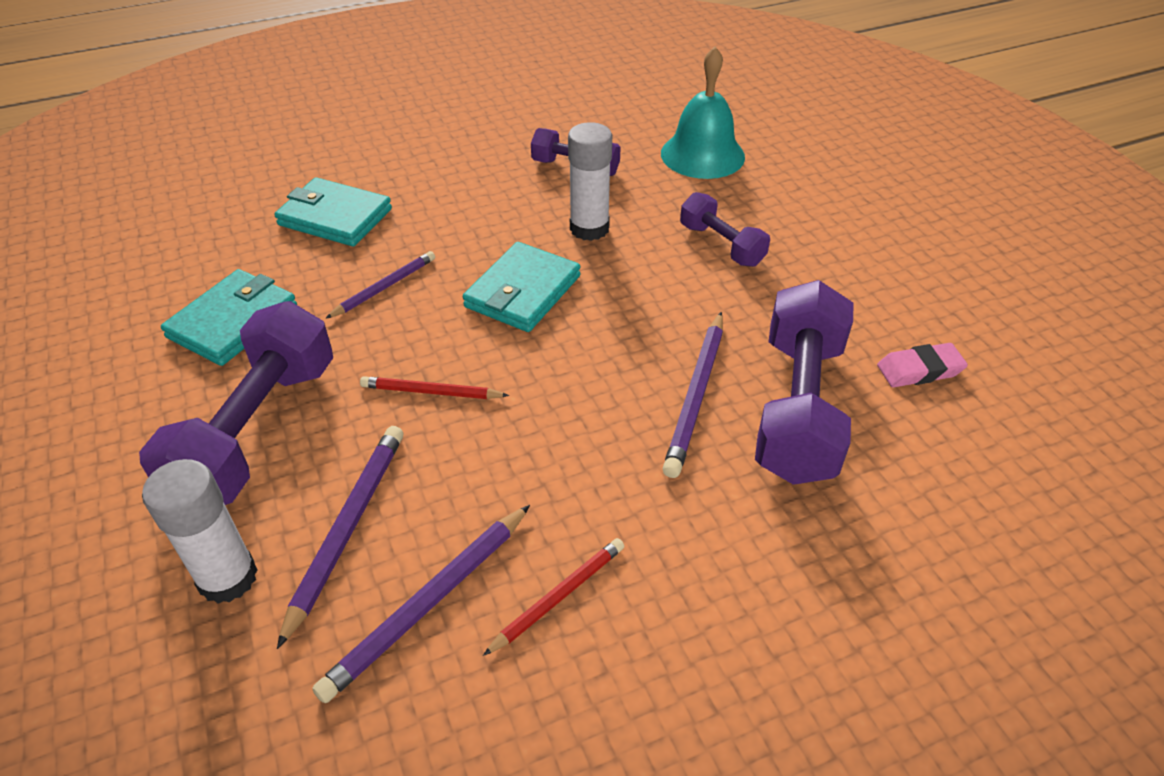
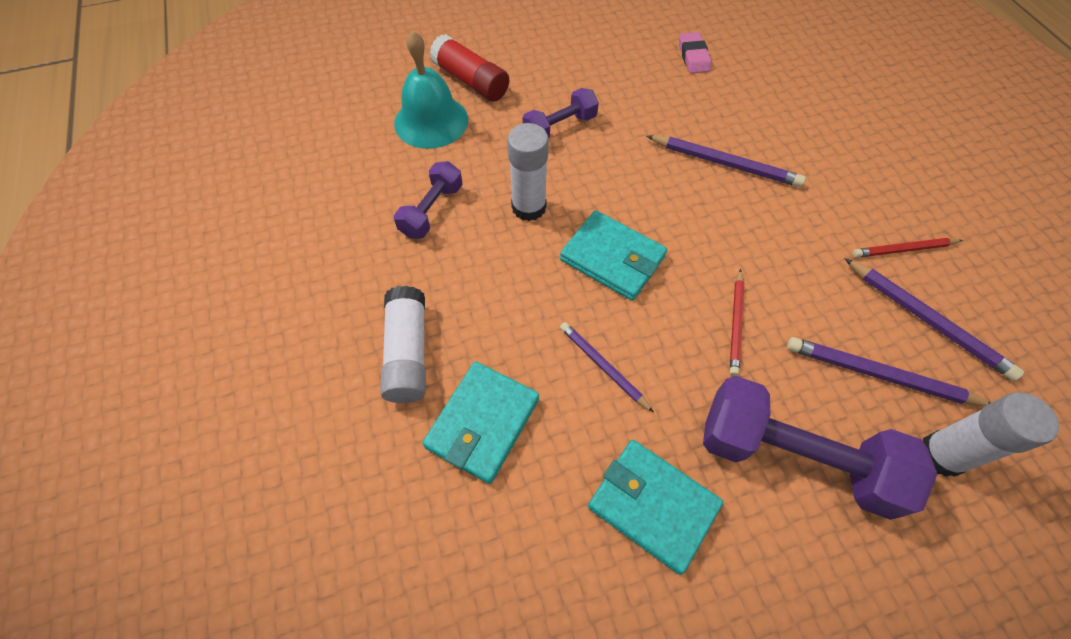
camera: 85 degrees left, 15 degrees up
red pencil [483,538,624,656] -> red pencil turned 60 degrees counterclockwise [853,238,963,258]
purple dumbbell [755,280,854,485] -> none
none -> white glue stick [380,286,426,403]
none -> red glue stick [430,34,509,102]

